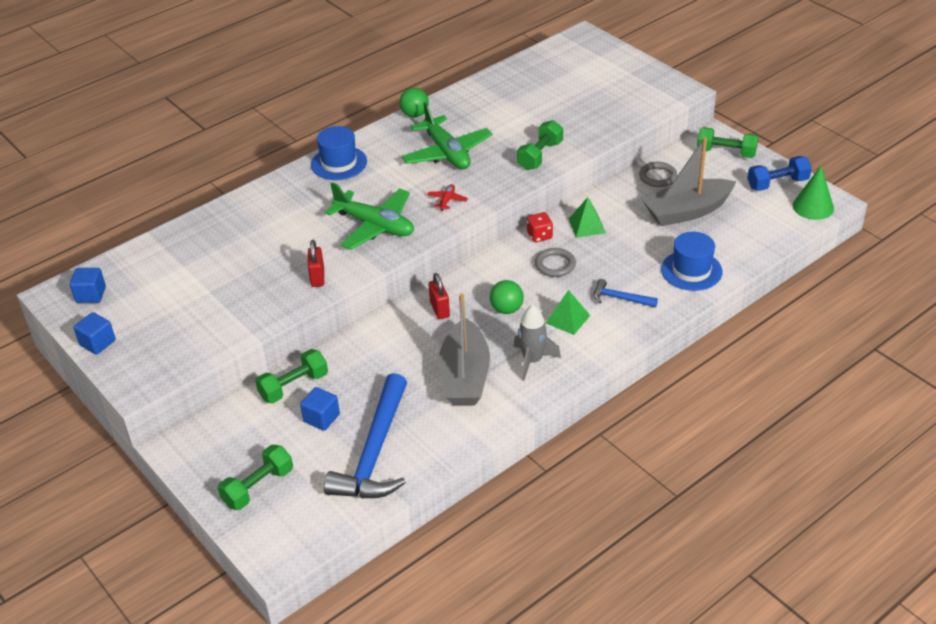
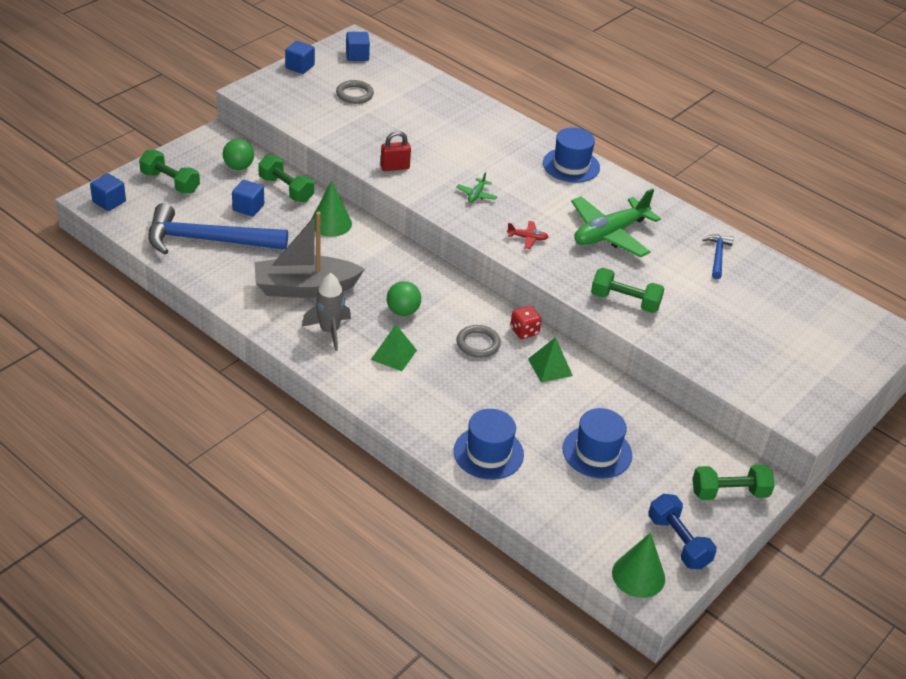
camera: 75 degrees right, 0 degrees up
green plane [325,182,414,250] -> green plane [456,172,498,203], size x0.42
green ball [399,88,429,117] -> green ball moved to [223,139,254,170]
red padlock [429,273,450,319] -> none
blue hammer [593,279,658,307] -> blue hammer moved to [702,235,734,279]
grey ring [639,162,677,187] -> grey ring moved to [336,80,374,104]
grey boat [642,137,736,226] -> blue hat [563,408,632,479]
green dumbbell [697,127,758,158] -> green dumbbell turned 75 degrees clockwise [692,464,775,500]
none -> blue cube [90,173,126,211]
none -> green cone [311,180,352,237]

